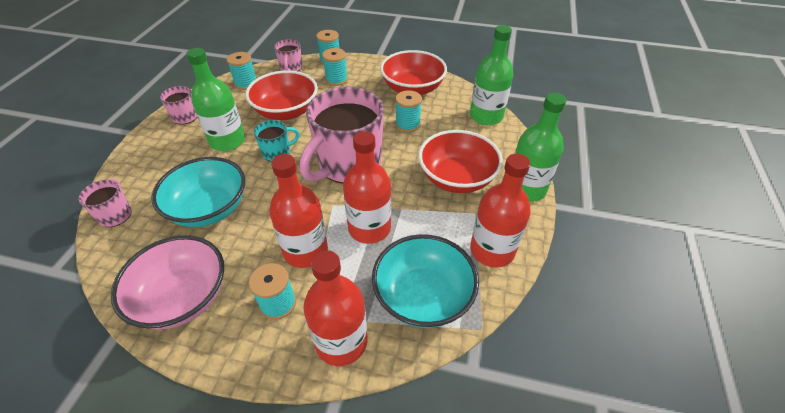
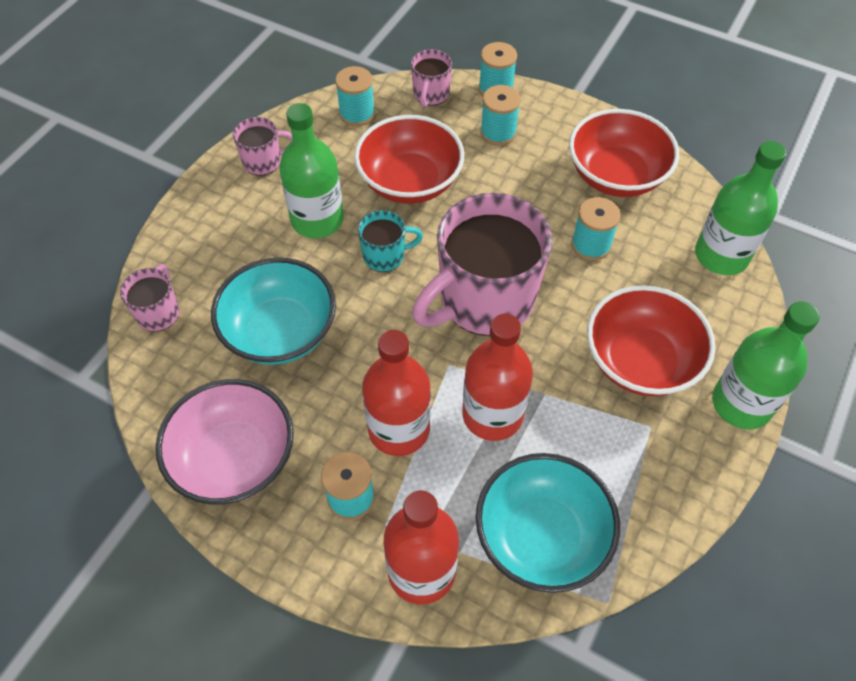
camera: 15 degrees right, 10 degrees up
red bottle [470,154,531,267] -> none

